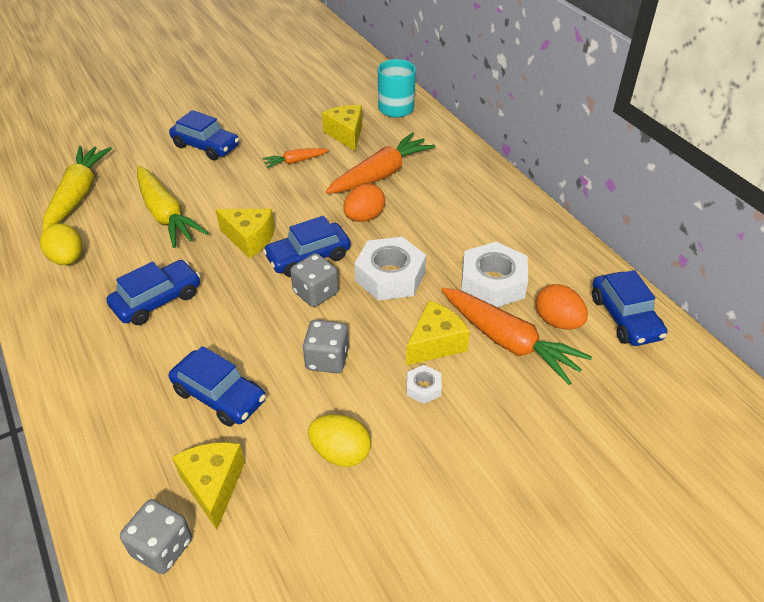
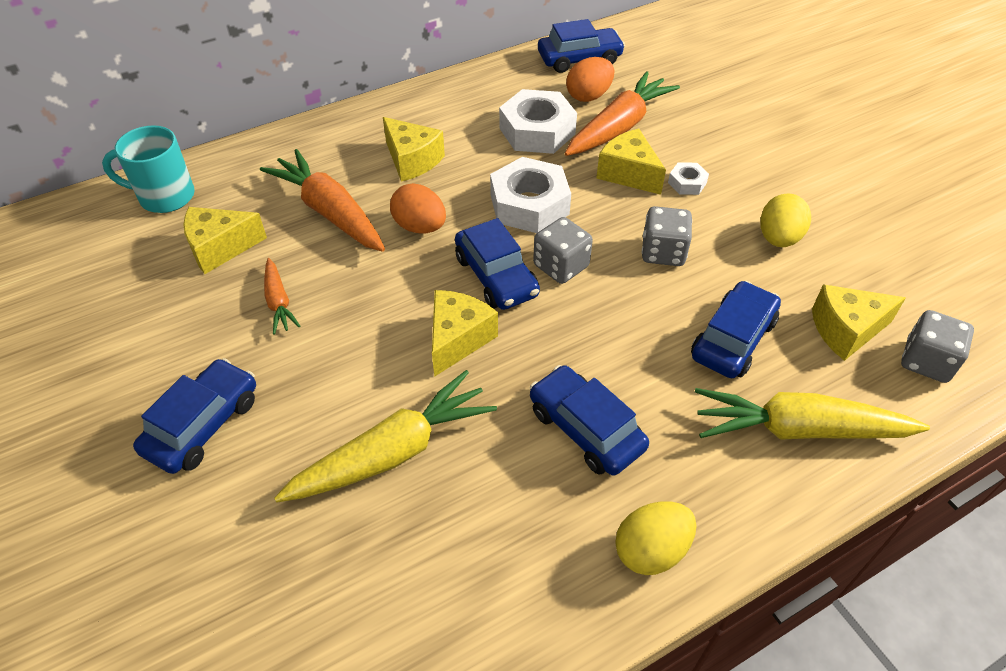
camera: 90 degrees left, 5 degrees up
yellow egg [40,224,82,265] -> yellow egg moved to [615,501,697,575]
yellow carrot [43,146,112,231] -> yellow carrot moved to [695,388,930,440]
none -> yellow cheese [383,117,445,182]

